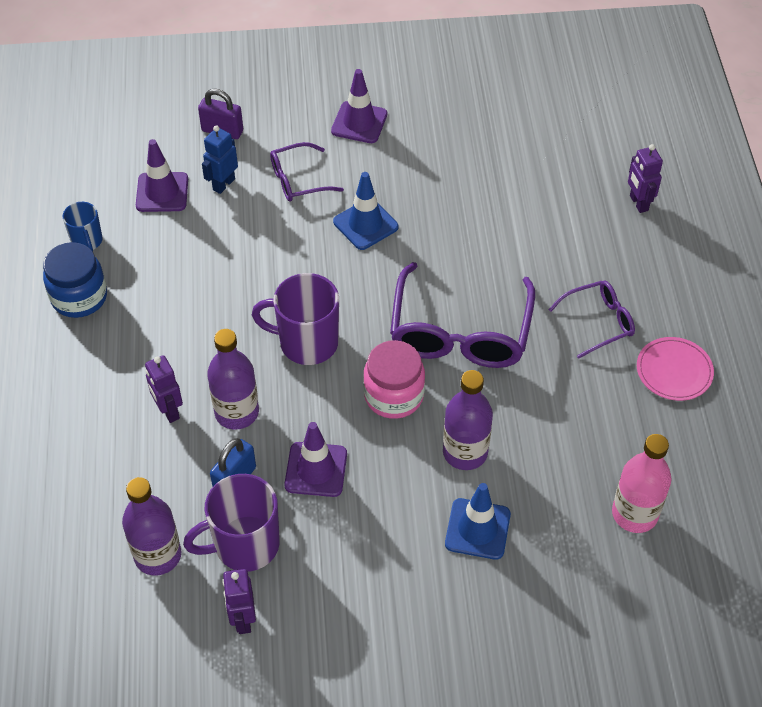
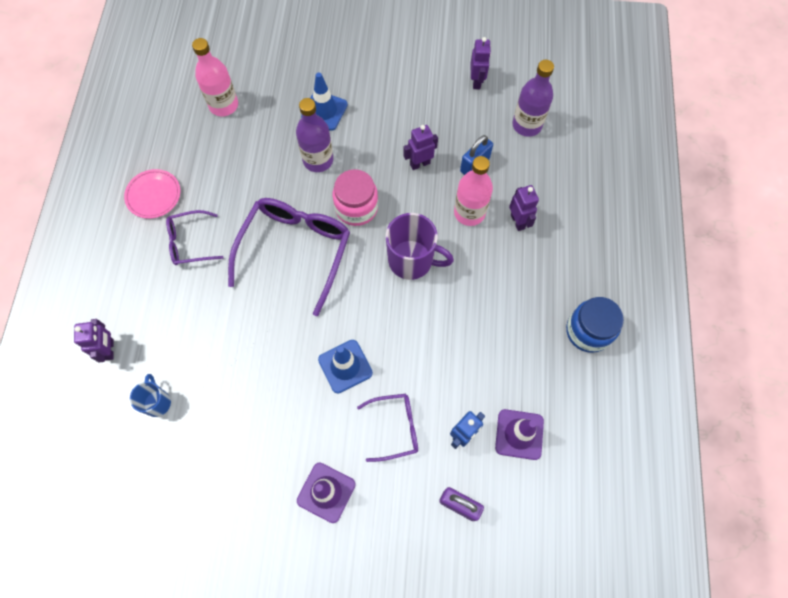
camera: 170 degrees left, 15 degrees up
blue mug [62,202,103,252] -> blue mug moved to [130,374,171,417]
purple mug [183,474,280,572] -> none
purple bottle [207,329,259,430] -> pink bottle [454,156,493,226]
purple traffic cone [284,422,347,497] -> purple robot [403,125,438,170]

